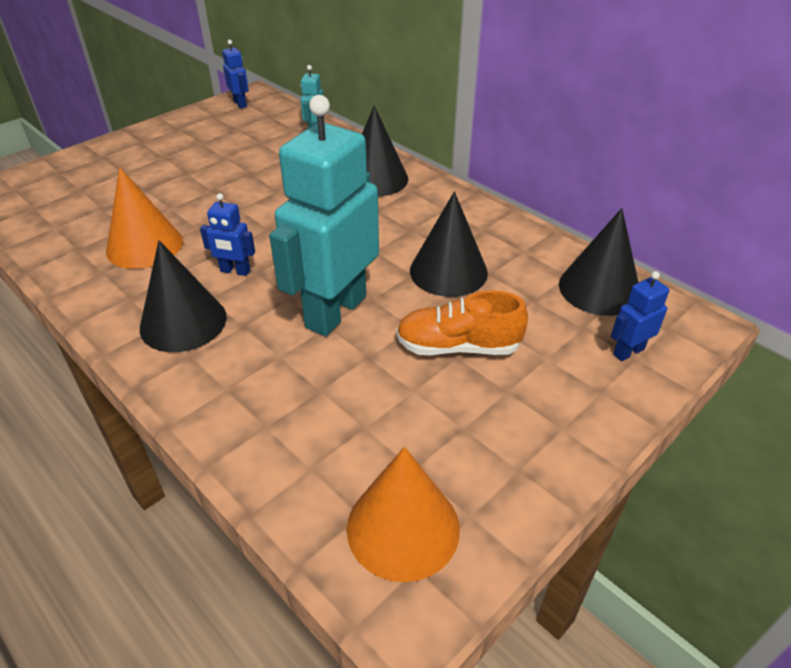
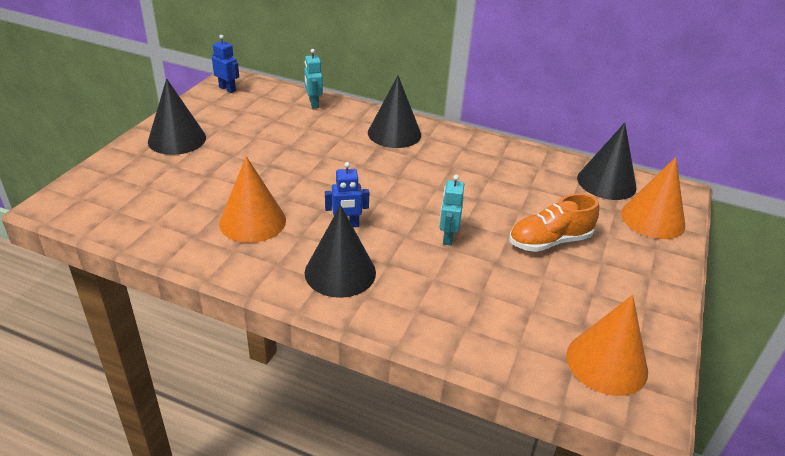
camera: 25 degrees left, 5 degrees down
turquoise robot [269,95,379,336] -> turquoise robot [440,175,464,246], size x0.43
black cone [410,191,488,297] -> black cone moved to [148,79,206,155]
blue robot [611,271,669,361] -> orange cone [621,157,685,239]

